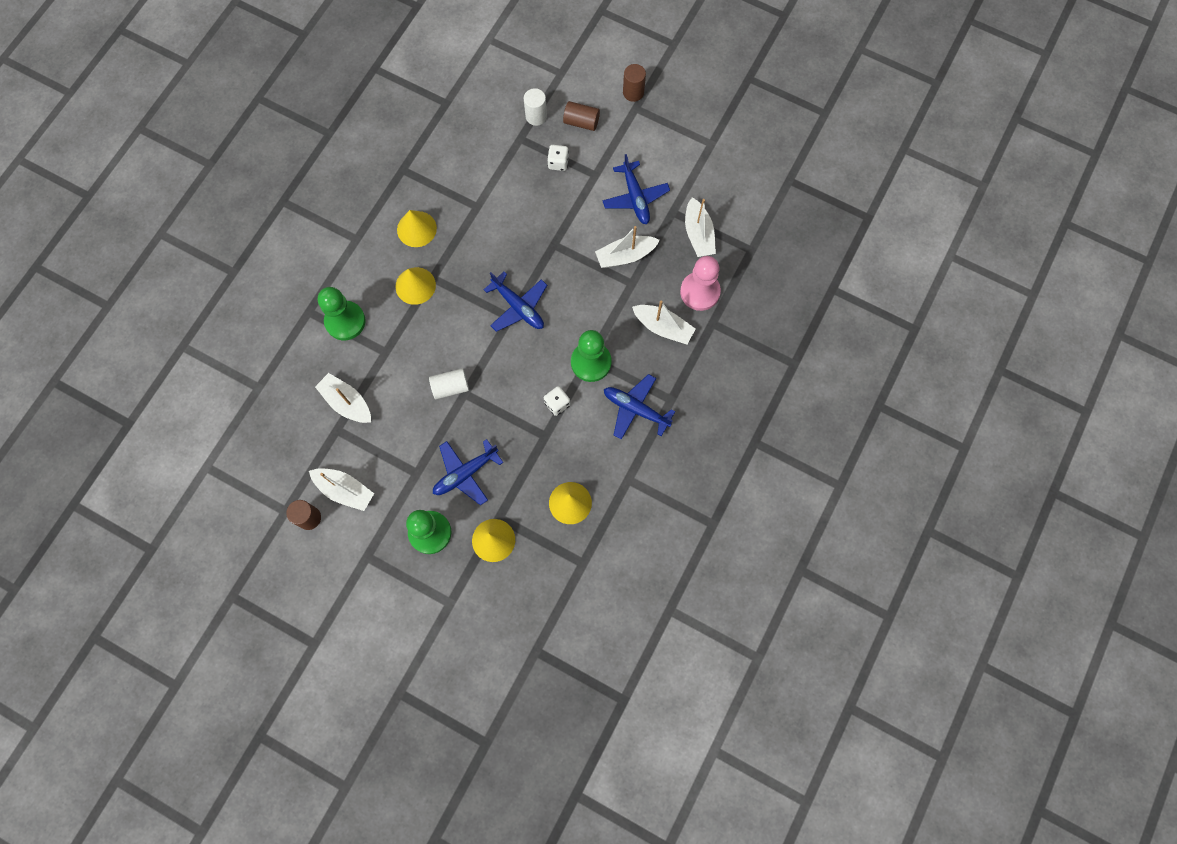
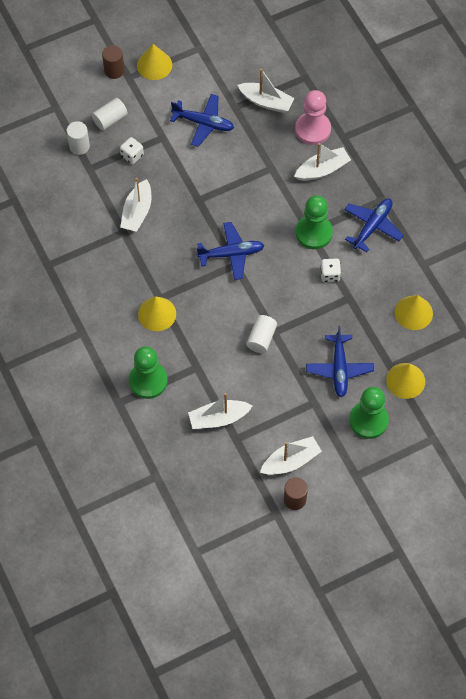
camera: 55 degrees left, 10 degrees down
yellow cone [397,210,437,247] -> yellow cone moved to [137,44,172,80]
brown cylinder [563,101,600,131] -> white cylinder [92,98,128,131]
white boat [595,226,660,268] -> white boat moved to [120,178,152,232]
blue plane [604,374,675,440] -> blue plane turned 150 degrees clockwise [344,198,404,252]

